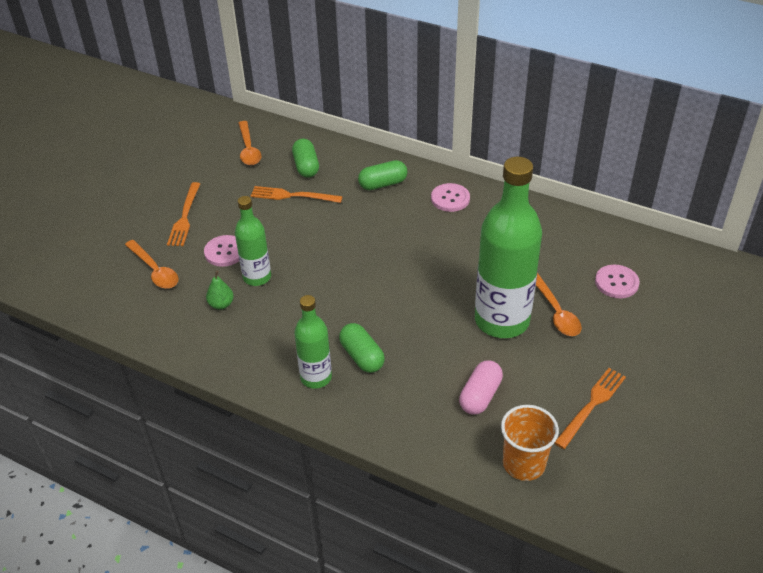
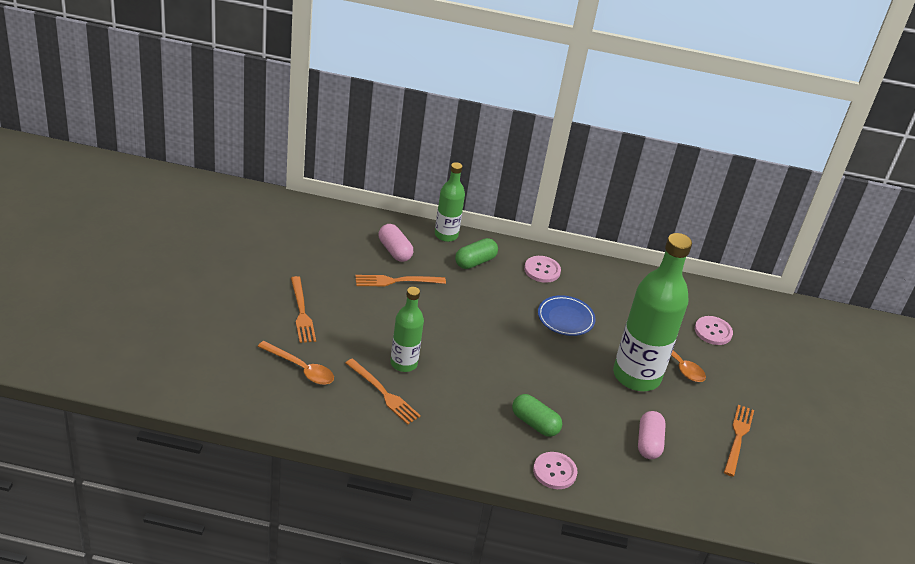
camera: 25 degrees left, 5 degrees down
pink button [204,235,239,267] -> pink button moved to [533,452,578,489]
green pear [206,271,234,310] -> orange fork [346,358,421,425]
orange spoon [238,121,261,165] -> none
green capsule [292,139,319,178] -> pink capsule [379,224,413,262]
green bottle [294,295,332,388] -> green bottle moved to [435,162,465,242]
orange cup [501,405,559,481] -> none
none -> blue plate [538,295,596,336]

